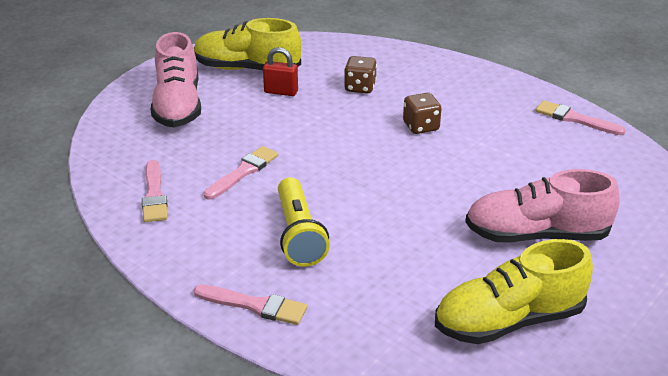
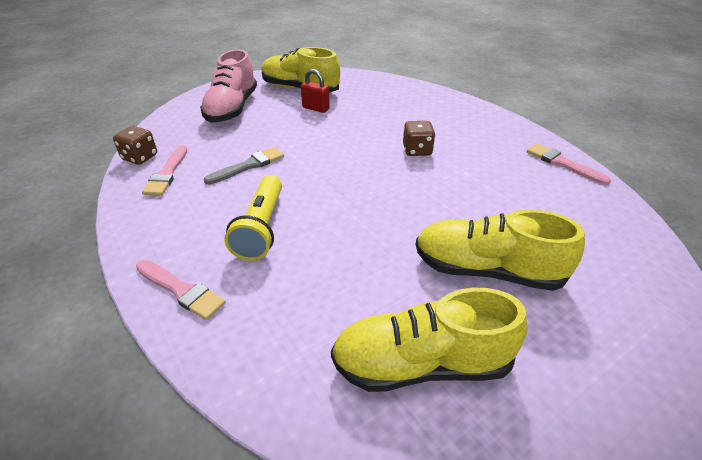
camera: 15 degrees right, 5 degrees up
pink brush [204,146,278,200] -> grey brush [203,147,284,184]
brown dice [344,56,377,94] -> brown dice moved to [113,126,157,165]
pink shoe [465,169,620,243] -> yellow shoe [416,210,585,291]

